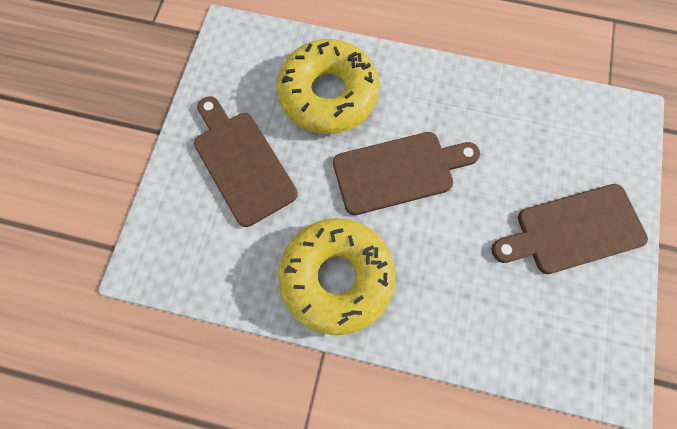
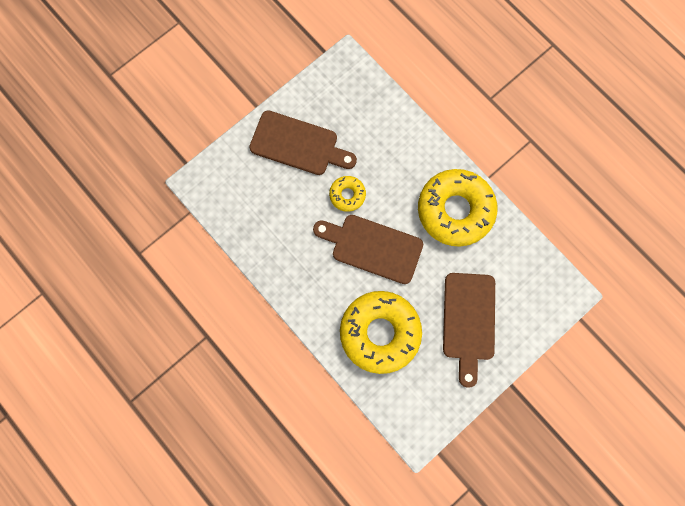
camera: 145 degrees left, 5 degrees up
none -> yellow donut [329,176,366,212]

